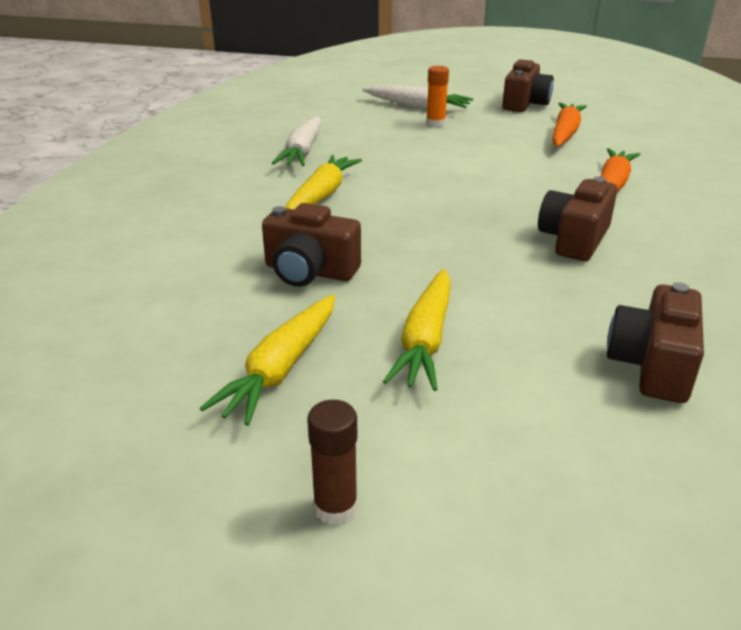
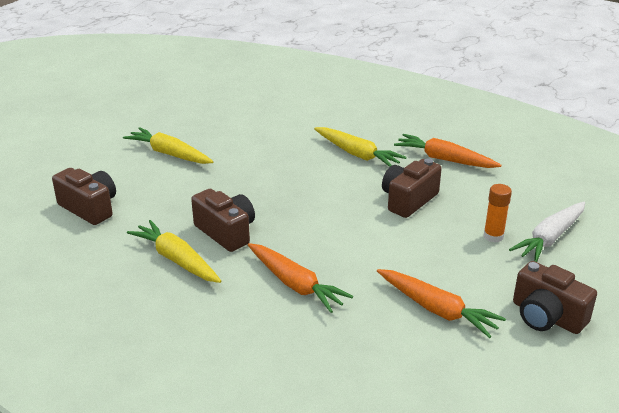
camera: 110 degrees right, 0 degrees up
yellow carrot [200,295,335,426] -> yellow carrot moved to [127,220,221,283]
brown camera [262,203,361,287] -> brown camera moved to [382,158,442,218]
white carrot [272,116,321,166] -> orange carrot [394,134,501,168]
brown glue stick [307,400,358,525] -> none

